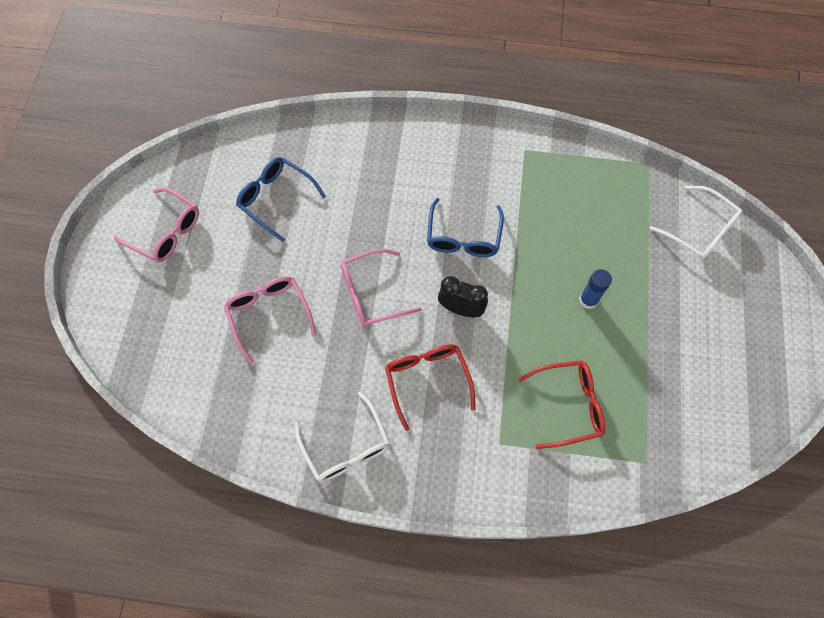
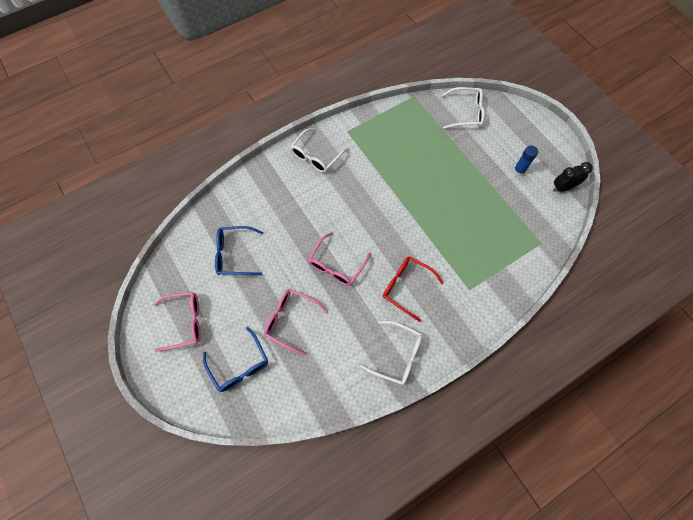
camera: 40 degrees left, 0 degrees up
blue glasses [427,198,504,257] -> blue glasses moved to [203,327,268,392]
black clock [438,276,488,317] -> black clock moved to [553,162,593,192]
red glasses [519,360,605,449] -> none
blue glue stick [579,269,612,309] -> blue glue stick moved to [513,146,538,176]
none -> white glasses [290,128,348,173]

